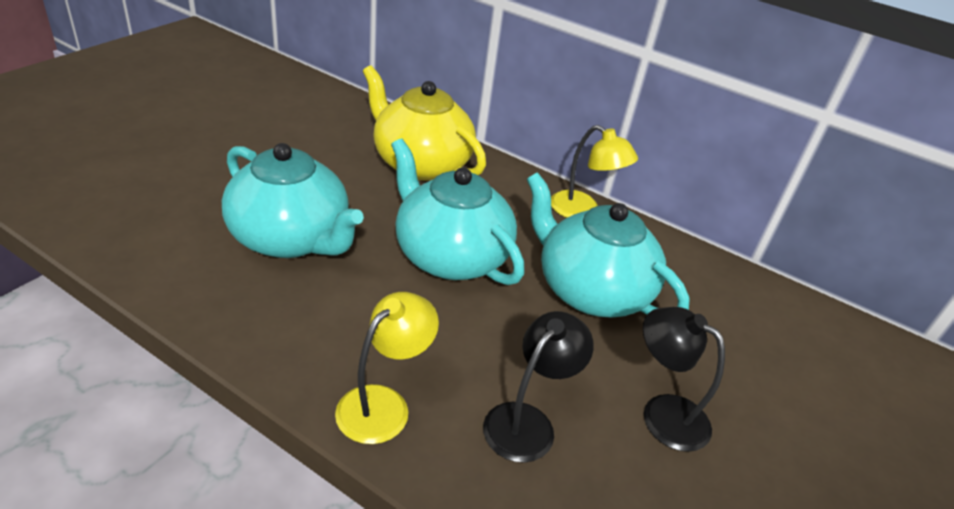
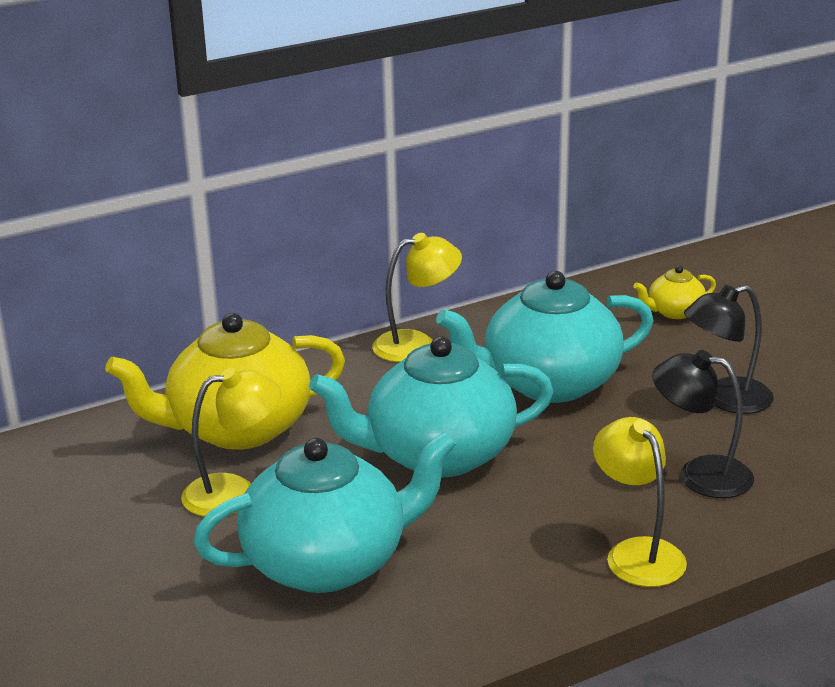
camera: 55 degrees left, 10 degrees down
black lamp [483,311,594,463] -> black lamp turned 45 degrees counterclockwise [652,350,754,498]
none -> yellow lamp [181,368,281,517]
none -> yellow teapot [633,266,716,319]

